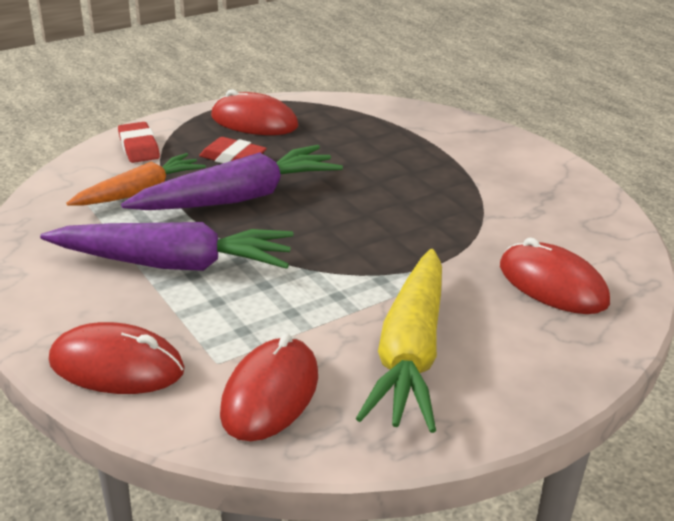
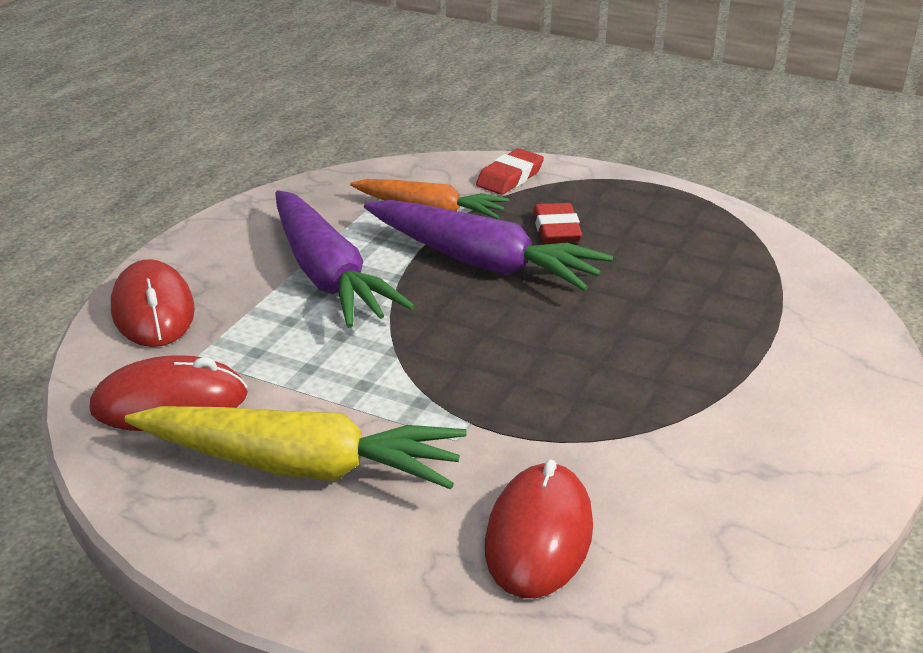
camera: 60 degrees right, 0 degrees up
red mouse [211,89,298,135] -> none
yellow carrot [356,249,442,433] -> yellow carrot turned 150 degrees counterclockwise [125,406,467,489]

